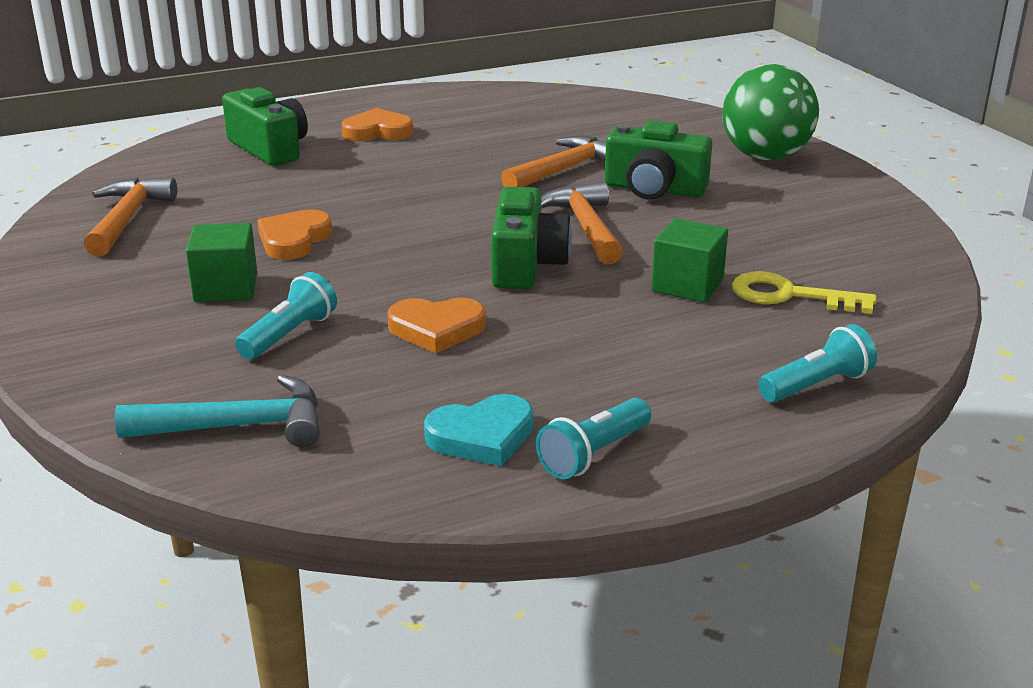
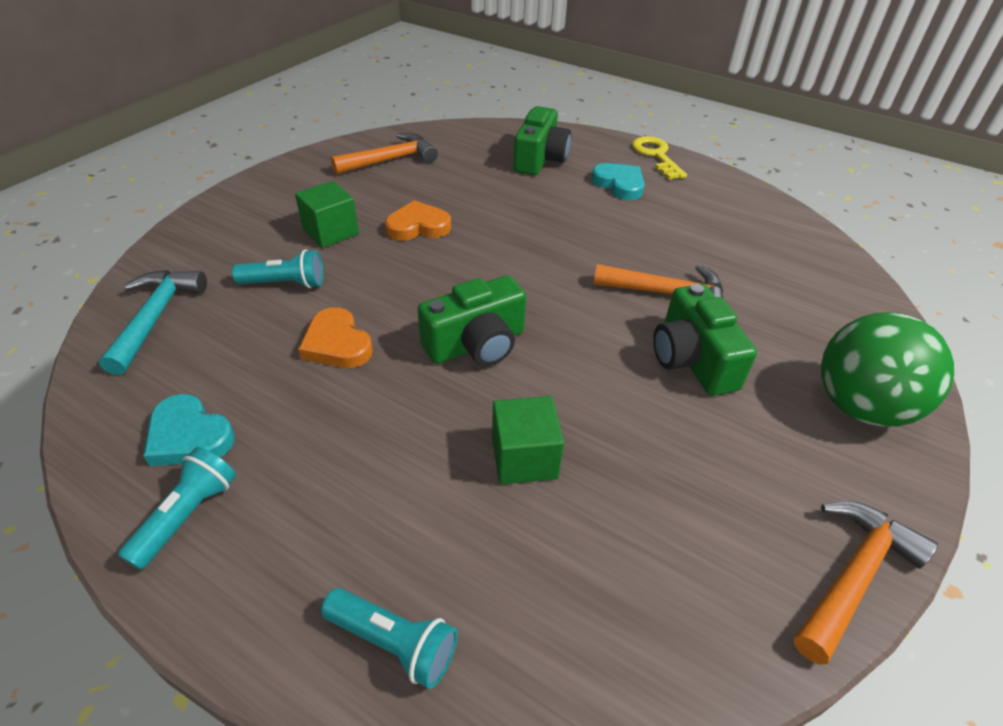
camera: 55 degrees right, 15 degrees up
turquoise hammer [115,375,319,447] -> turquoise hammer turned 135 degrees counterclockwise [99,270,207,375]
orange heart [341,108,413,141] -> turquoise heart [591,163,645,200]
turquoise flashlight [536,398,651,479] -> turquoise flashlight turned 105 degrees clockwise [118,447,236,570]
orange hammer [541,182,623,265] -> orange hammer moved to [794,501,938,665]
yellow key [732,271,877,314] -> yellow key moved to [632,136,687,179]

